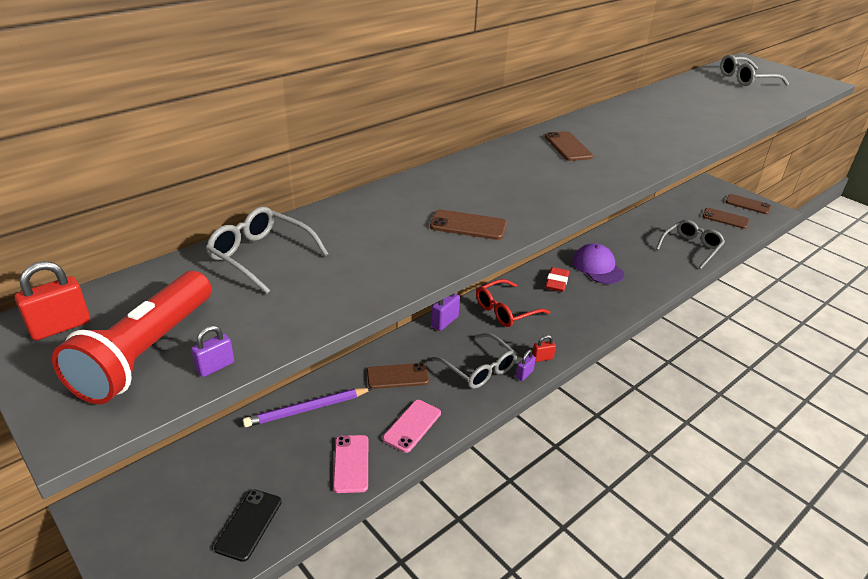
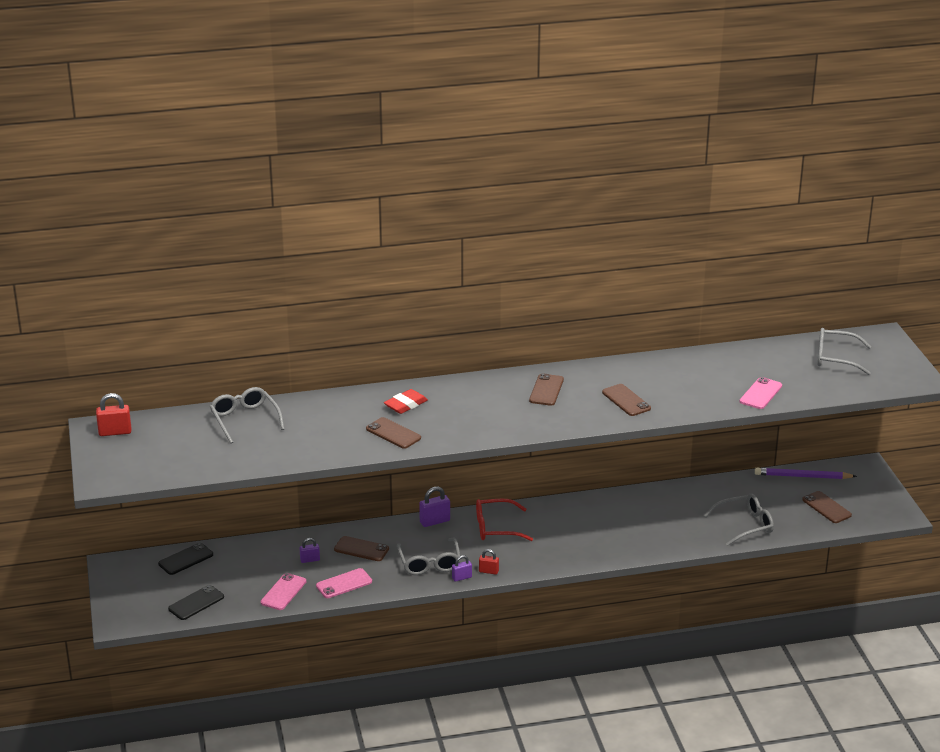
camera: 30 degrees right, 5 degrees down
red flashlight [52,271,211,404] -> none
purple padlock [191,326,234,377] -> purple padlock moved to [299,538,320,563]
purple pencil [243,388,373,427] -> purple pencil moved to [755,468,857,479]
red eraser [545,267,569,292] -> red eraser moved to [384,389,428,414]
purple cap [572,243,624,284] -> none
brown phone [726,194,771,214] -> brown phone moved to [602,384,651,416]
none -> black phone [158,543,213,575]
none -> pink phone [740,377,782,409]

